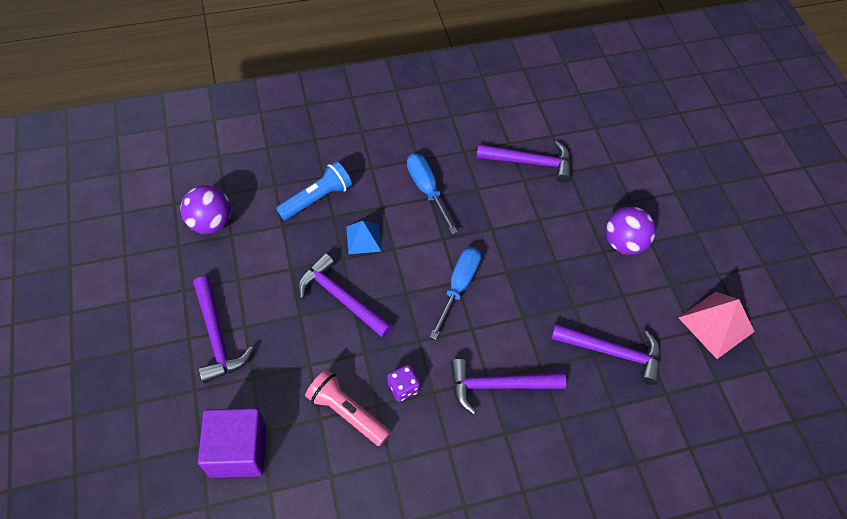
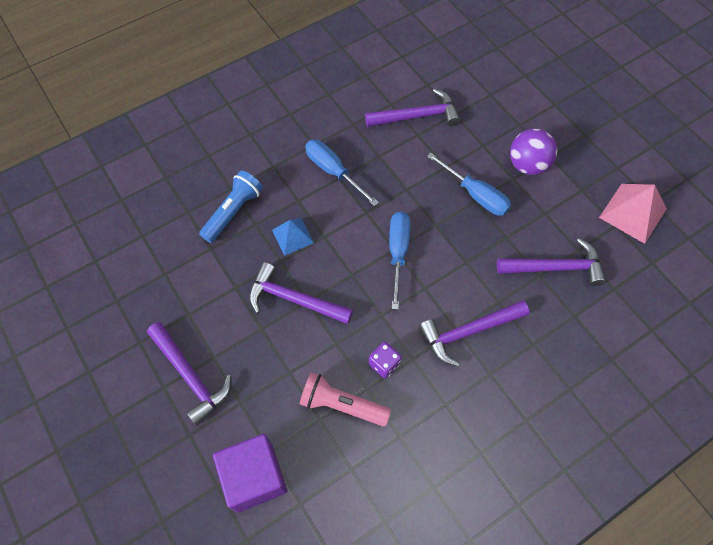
camera: 15 degrees left, 5 degrees up
purple ball [180,185,231,234] -> none
none -> blue screwdriver [427,152,511,216]

